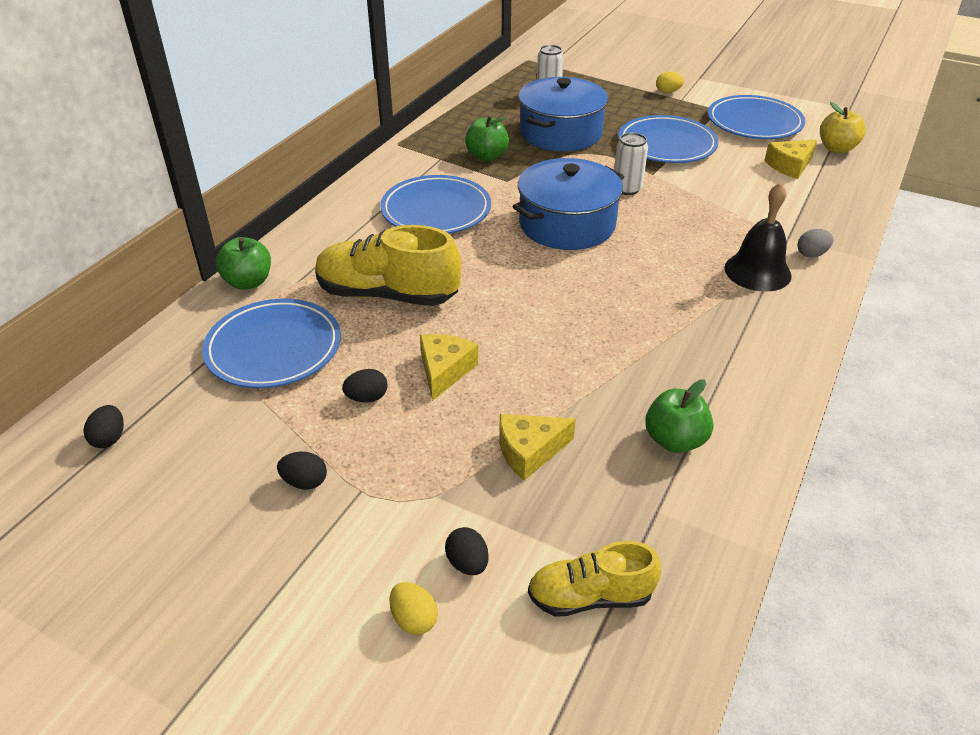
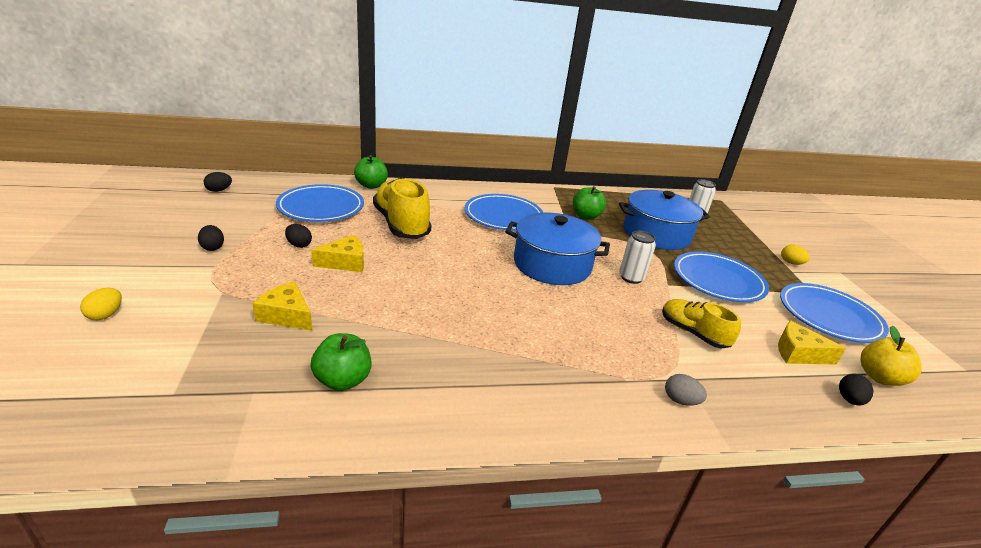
camera: 50 degrees right, 10 degrees down
black egg [445,527,489,575] -> black egg moved to [839,374,873,406]
yellow shoe [528,541,661,617] -> yellow shoe moved to [662,299,741,349]
black bell [724,182,792,292] -> none

